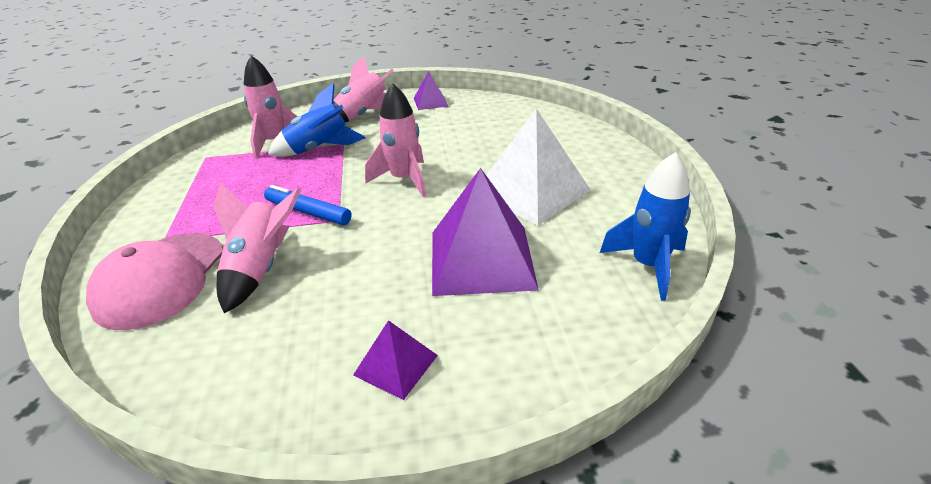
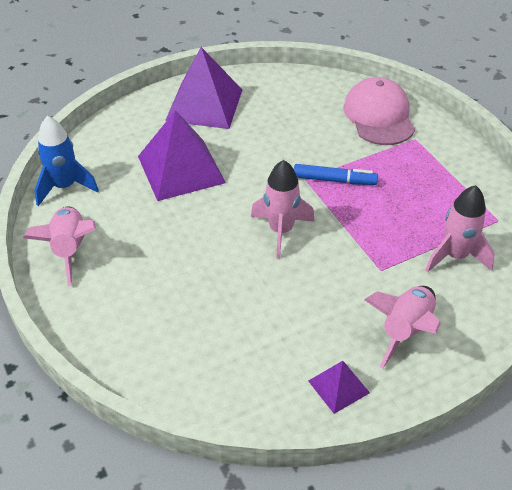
camera: 160 degrees right, 10 degrees up
pink rocket [214,183,301,313] -> pink rocket moved to [23,207,96,286]
blue rocket [268,83,366,157] -> none
purple pyramid [353,320,438,400] -> purple pyramid [165,47,242,129], size x2.02
white pyramid [486,108,590,226] -> none

